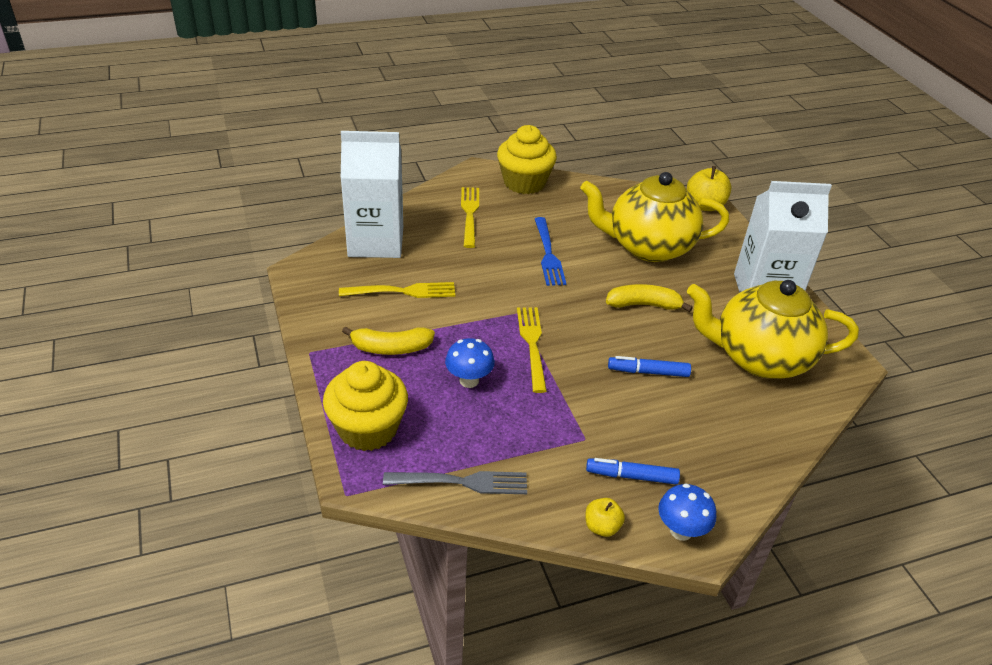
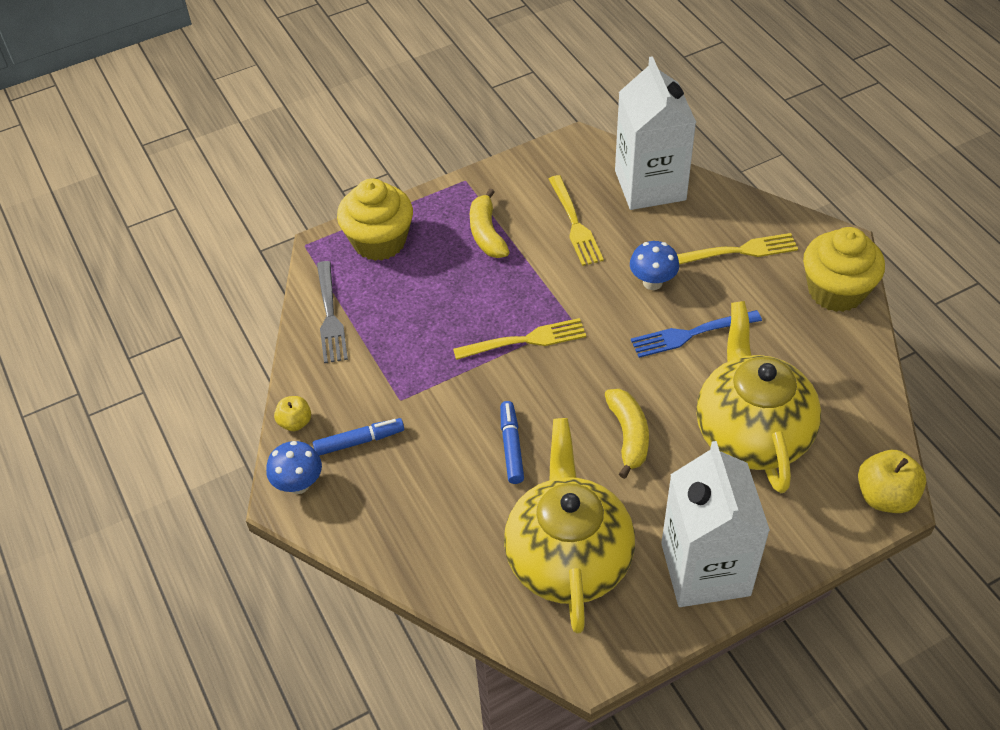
camera: 85 degrees right, 10 degrees up
blue mushroom [445,338,495,388] -> blue mushroom moved to [630,241,679,290]
blue marker [586,458,680,484] -> blue marker turned 75 degrees clockwise [313,418,404,456]

